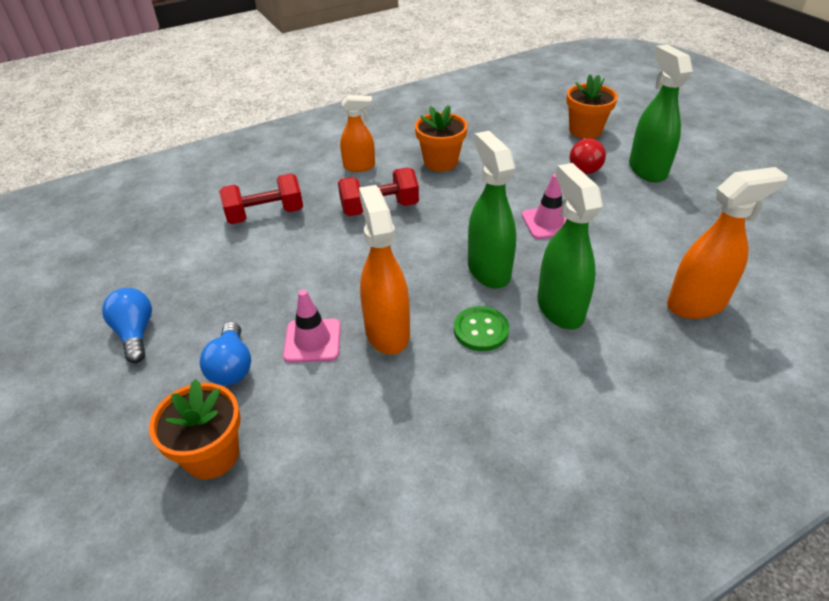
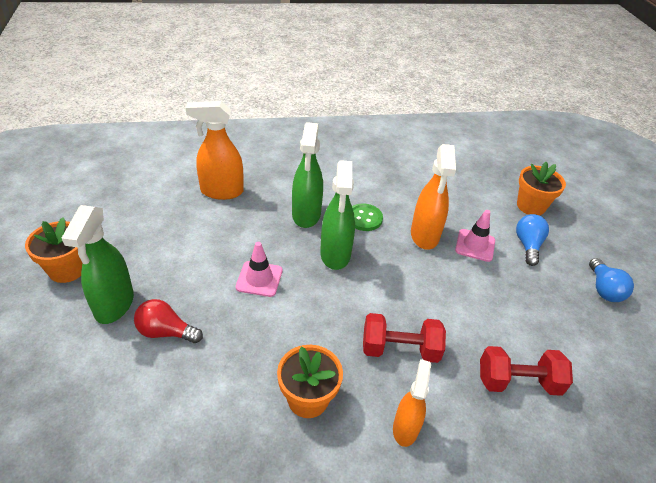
camera: 165 degrees left, 0 degrees up
orange spray bottle [340,95,375,172] -> orange spray bottle turned 90 degrees clockwise [393,359,431,447]
orange flower pot [566,74,618,139] -> orange flower pot moved to [25,217,82,283]
red light bulb [570,138,606,174] -> red light bulb turned 105 degrees counterclockwise [134,299,203,343]

